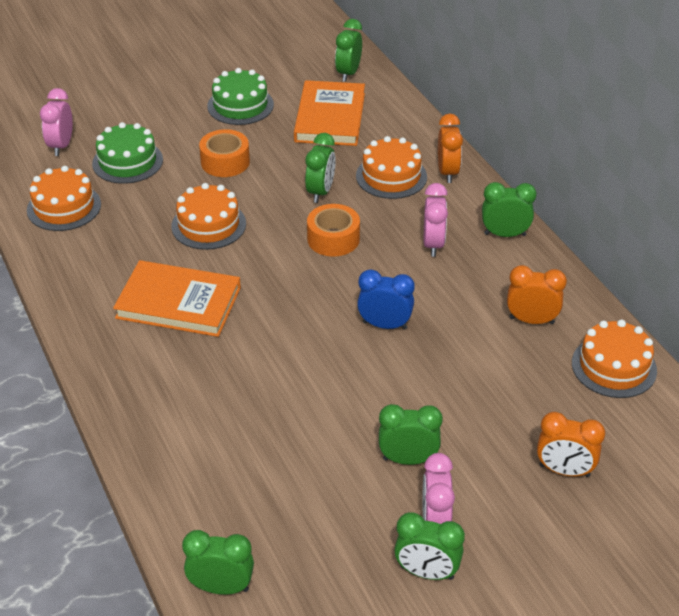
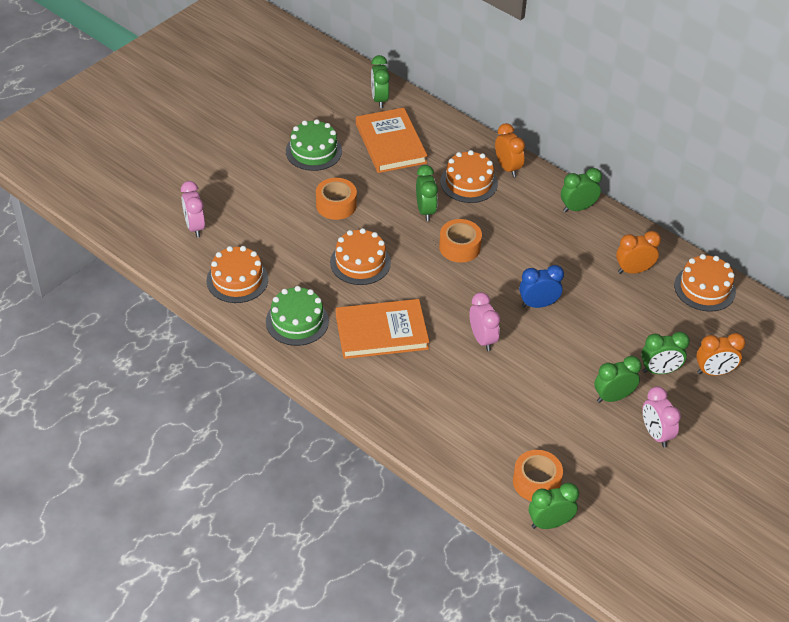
camera: 25 degrees left, 5 degrees up
green cake [92,122,163,184] -> green cake moved to [266,286,329,346]
green clock [394,512,465,580] -> green clock moved to [641,332,690,374]
pink clock [424,183,448,257] -> pink clock moved to [470,292,500,351]
none -> orange tape [513,450,563,501]

